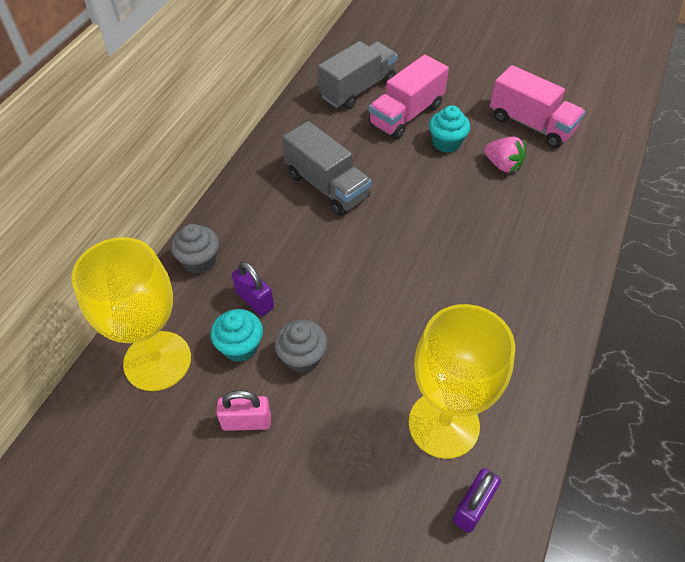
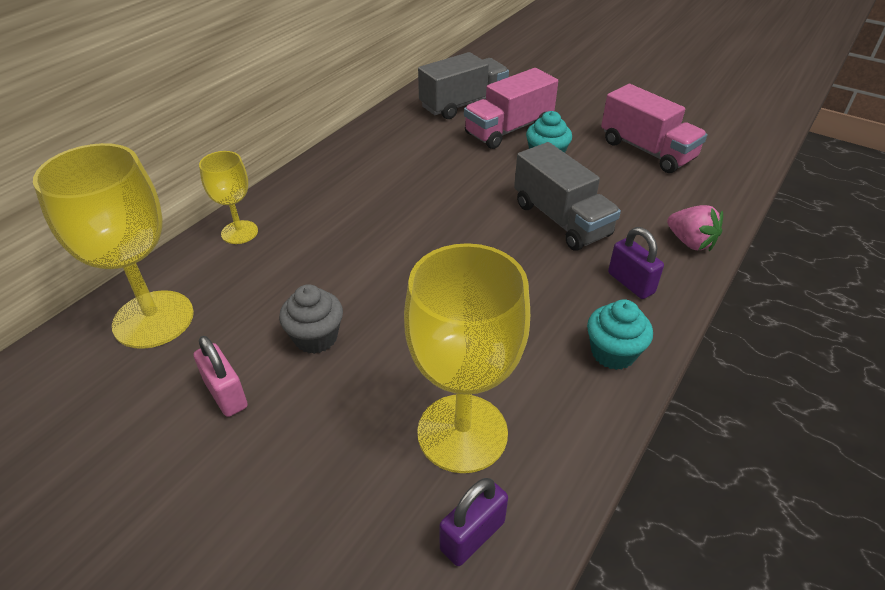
camera: 10 degrees right, 10 degrees down
grey cupcake [171,224,219,274] -> yellow goblet [199,151,258,244]
turquoise cupcake [211,309,263,362] -> turquoise cupcake moved to [587,300,653,370]
pink padlock [216,390,271,431] -> pink padlock turned 45 degrees clockwise [194,336,248,417]
purple padlock [232,261,274,316] -> purple padlock moved to [608,227,664,299]
grey truck [282,121,372,216] -> grey truck moved to [514,142,621,251]
pink strawberry [484,136,526,173] -> pink strawberry moved to [667,205,723,251]

